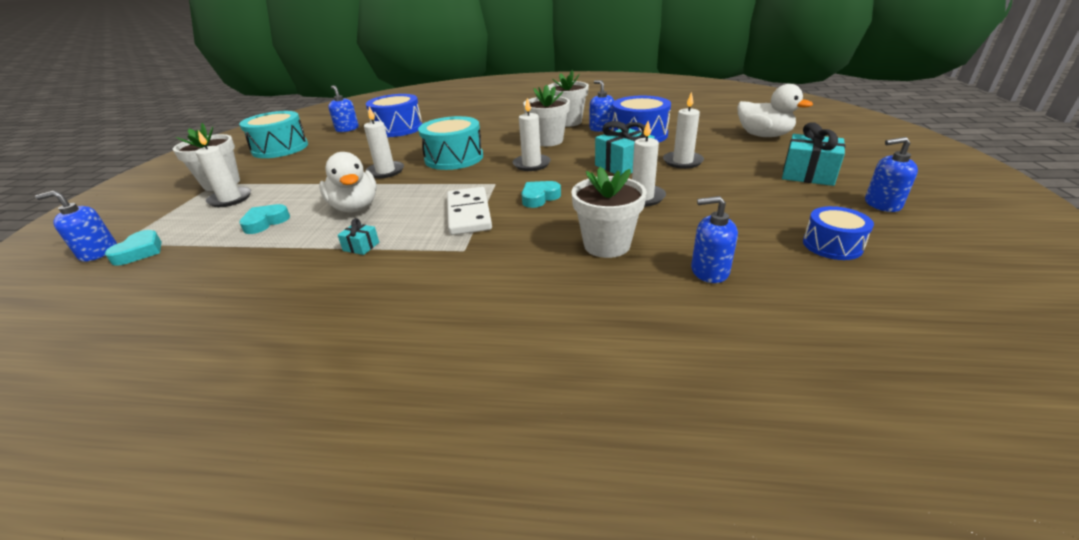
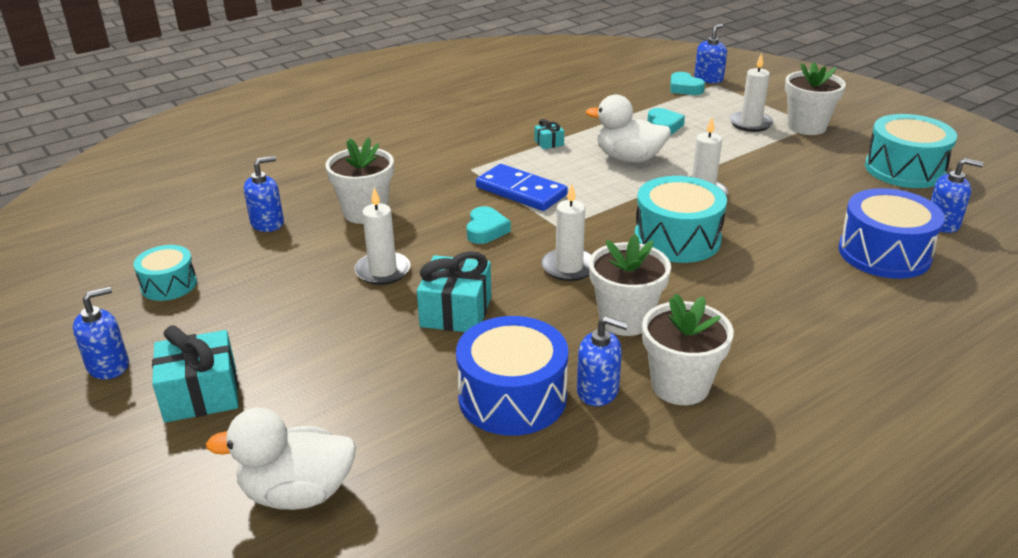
camera: 135 degrees right, 0 degrees up
white domino [447,187,492,235] -> blue domino [476,164,568,211]
white candle [663,92,704,169] -> none
blue drum [803,206,874,260] -> turquoise drum [133,245,197,301]

